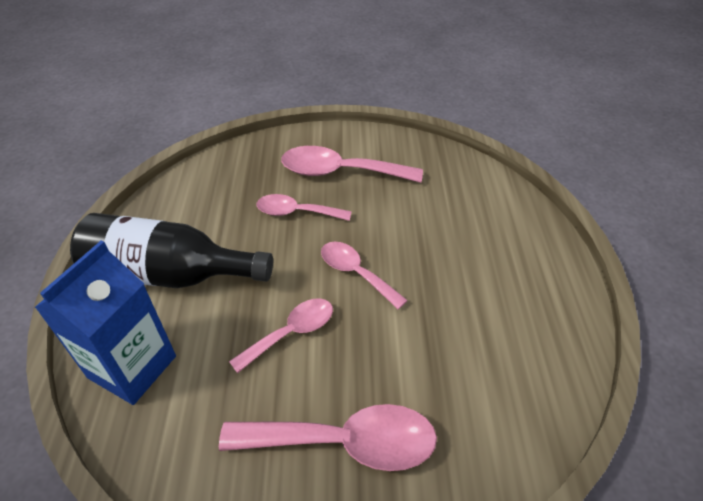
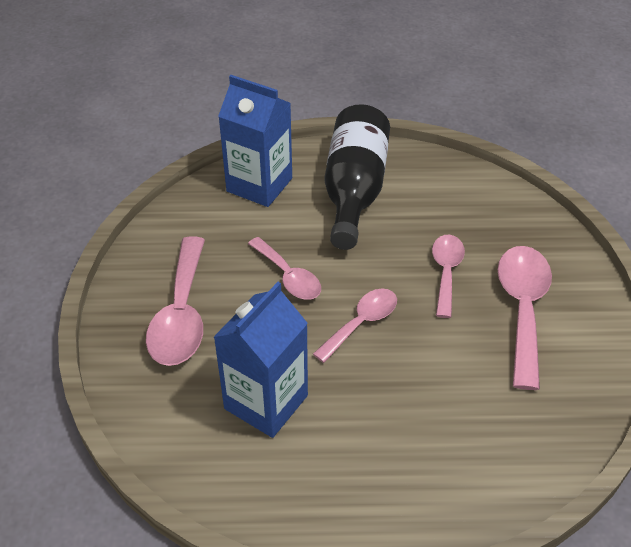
camera: 90 degrees right, 0 degrees up
none -> blue carton [214,282,308,438]

